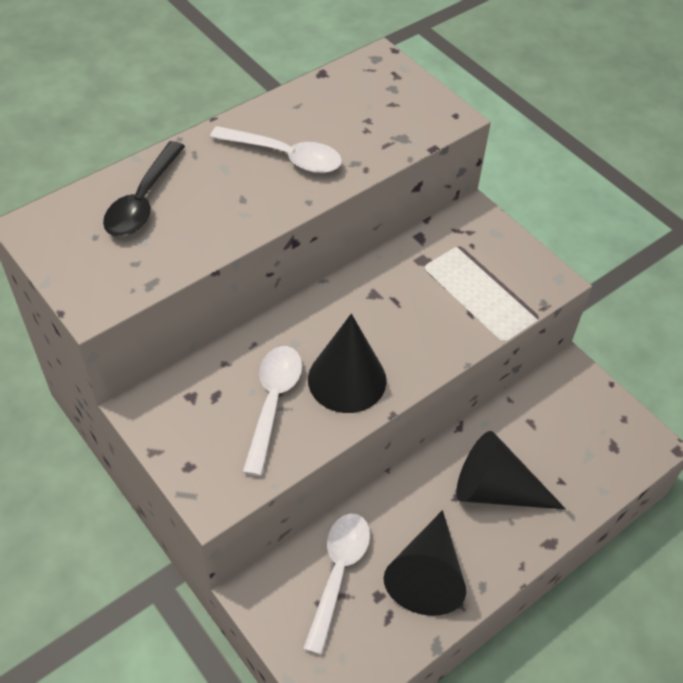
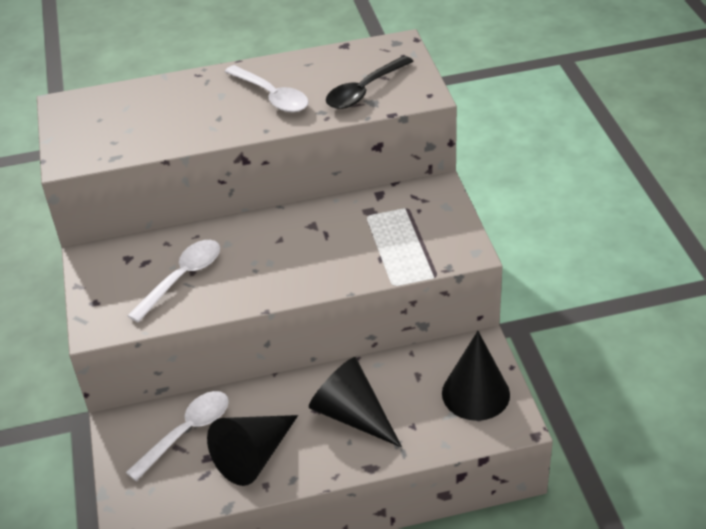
camera: 30 degrees right, 10 degrees down
black spoon [103,141,185,237] -> black spoon moved to [326,56,414,109]
black cone [308,314,387,413] -> black cone moved to [442,331,510,421]

